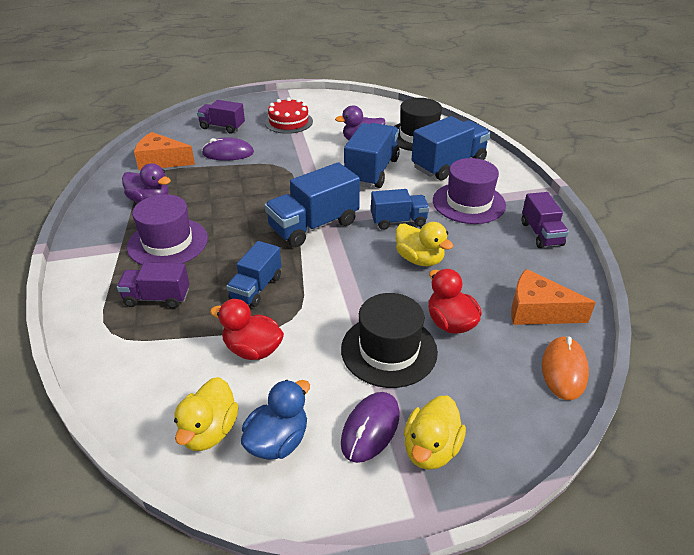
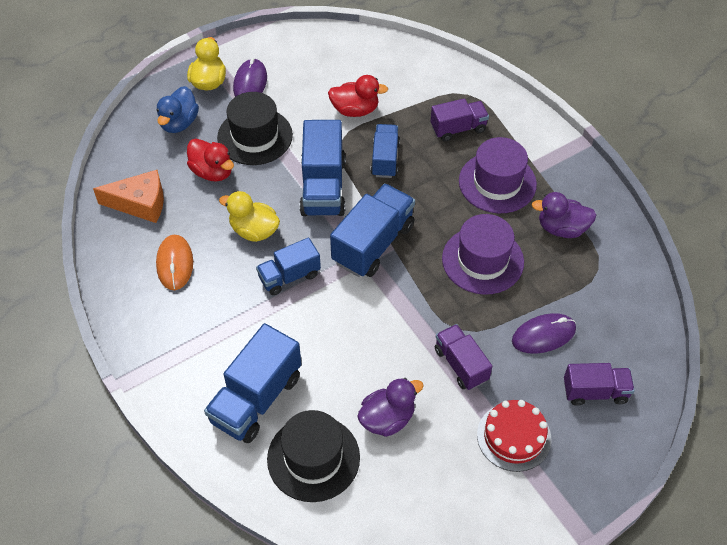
camera: 160 degrees right, 15 degrees up
orange cheese [134,132,195,170] -> none
yellow duck [174,377,238,451] -> none
blue duck [241,380,310,460] -> blue duck moved to [157,86,199,133]
blue truck [344,123,400,188] -> blue truck moved to [299,120,346,216]
purple hat [433,158,506,224] -> purple hat moved to [442,214,524,295]
purple truck [522,192,569,248] -> purple truck moved to [435,324,492,390]
orange mouse [542,336,589,400] -> orange mouse moved to [156,235,193,290]

